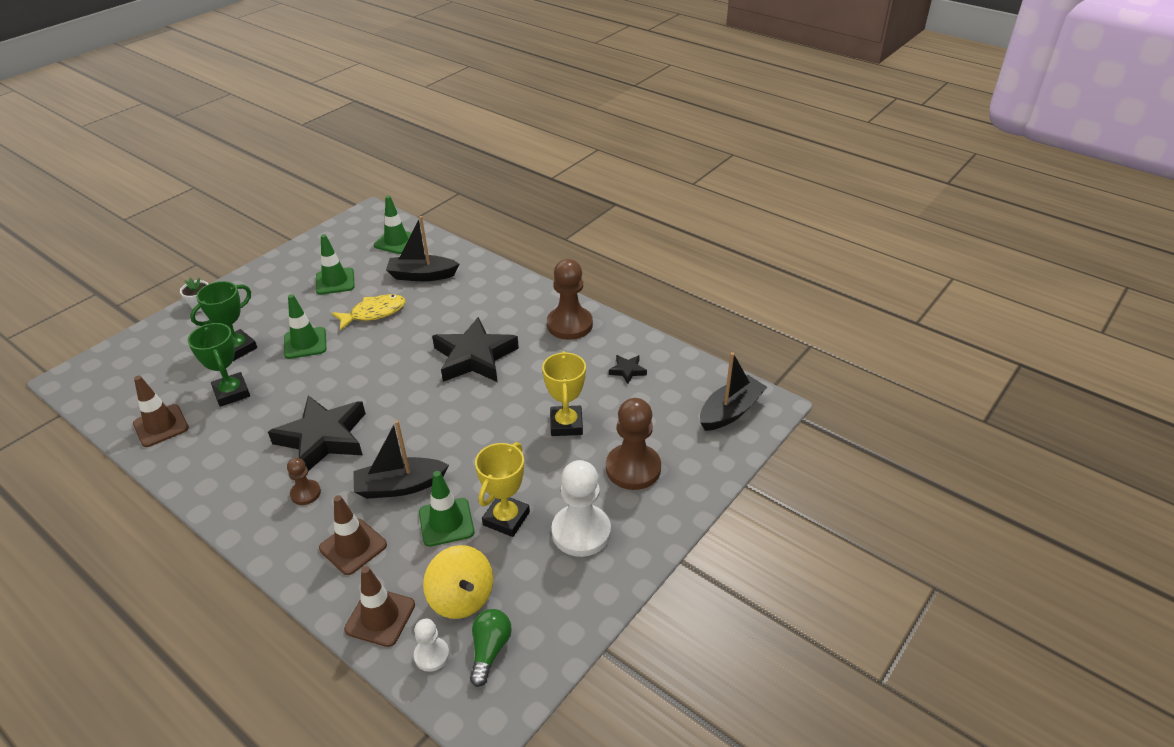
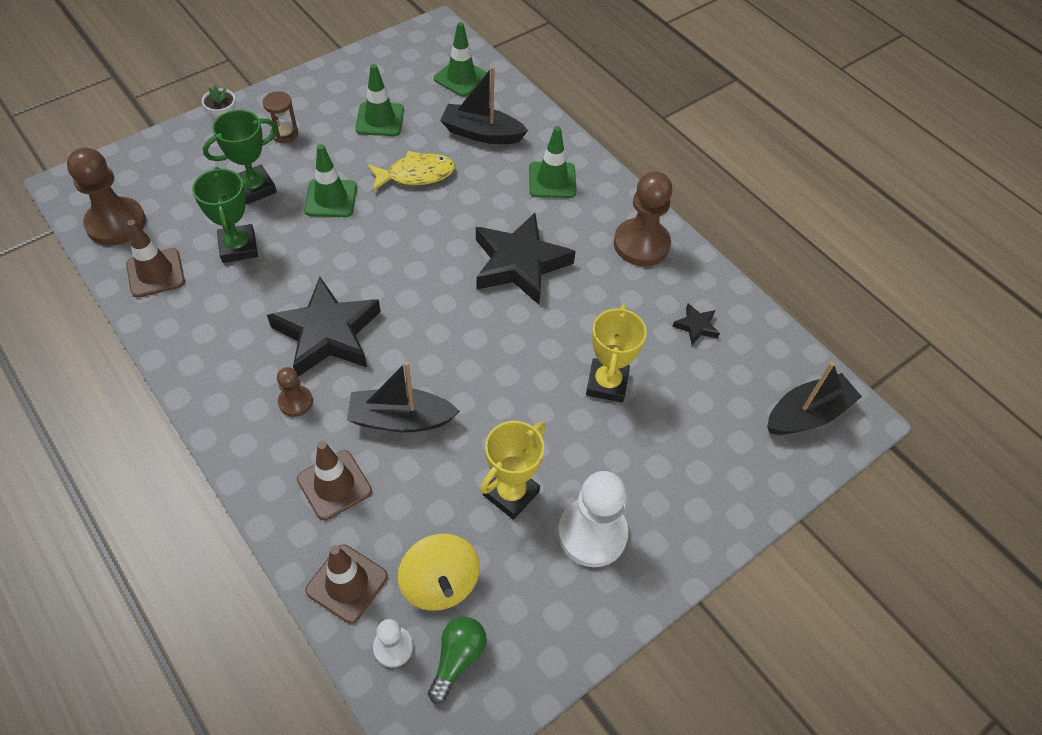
camera: 10 degrees right, 15 degrees up
green traffic cone [419,471,474,547] -> green traffic cone moved to [529,126,576,198]
brown pawn [606,398,661,490] -> brown pawn moved to [67,147,146,245]
none -> brown hourglass [263,92,298,143]

